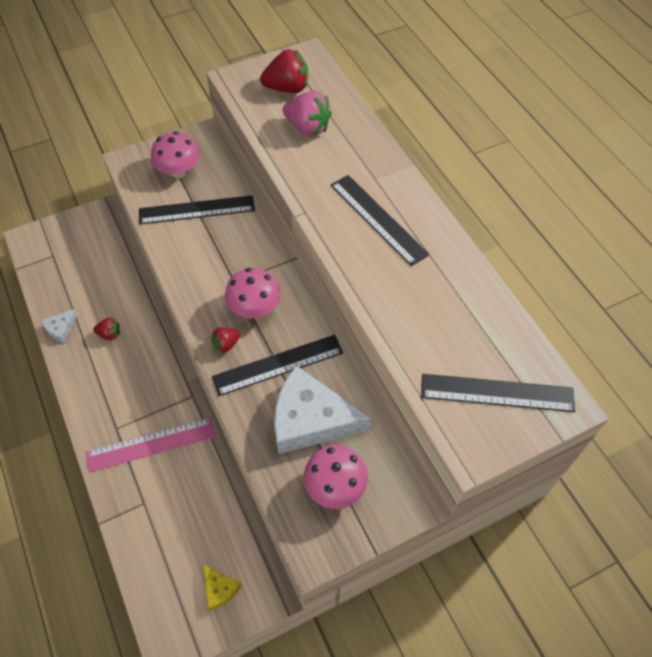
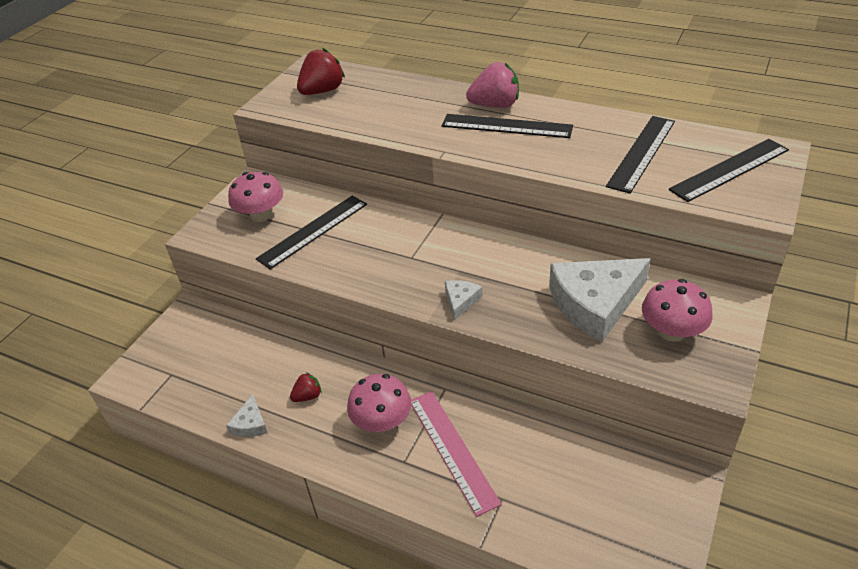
camera: 35 degrees left, 15 degrees down
pink ruler [86,418,215,472] -> pink ruler turned 60 degrees counterclockwise [411,391,502,517]
yellow cheese [204,565,241,610] -> none
red strawberry [211,328,240,353] -> white cheese [445,280,482,320]
black ruler [212,335,343,396] -> black ruler moved to [606,116,675,194]
pink mushroom [225,268,281,318] -> pink mushroom moved to [347,374,412,432]
pink strawberry [283,91,332,136] -> pink strawberry moved to [466,62,519,108]

